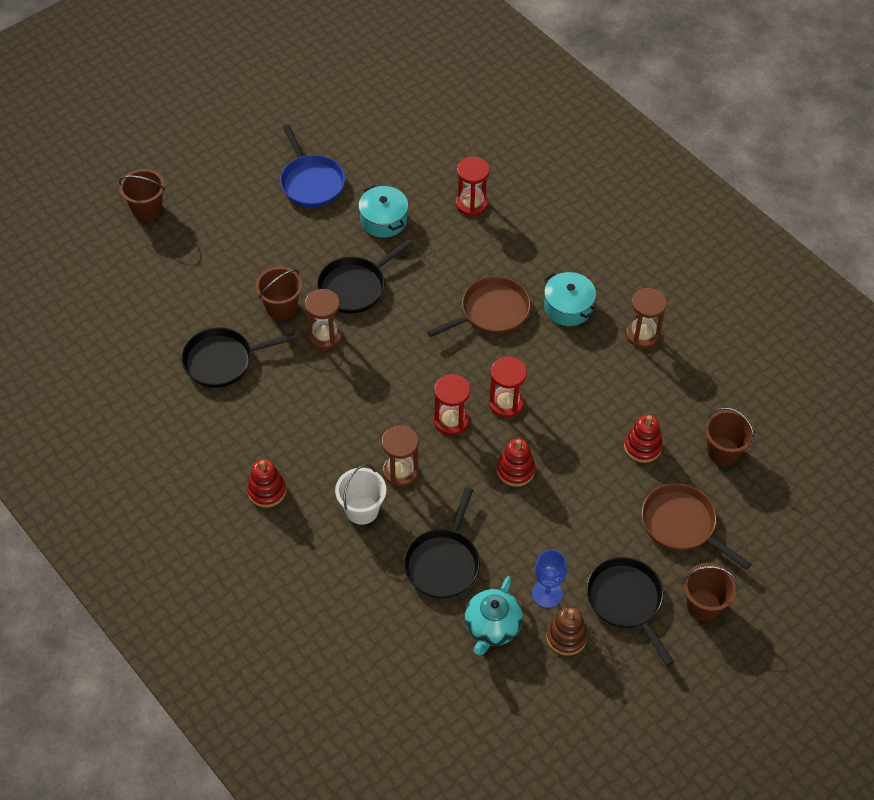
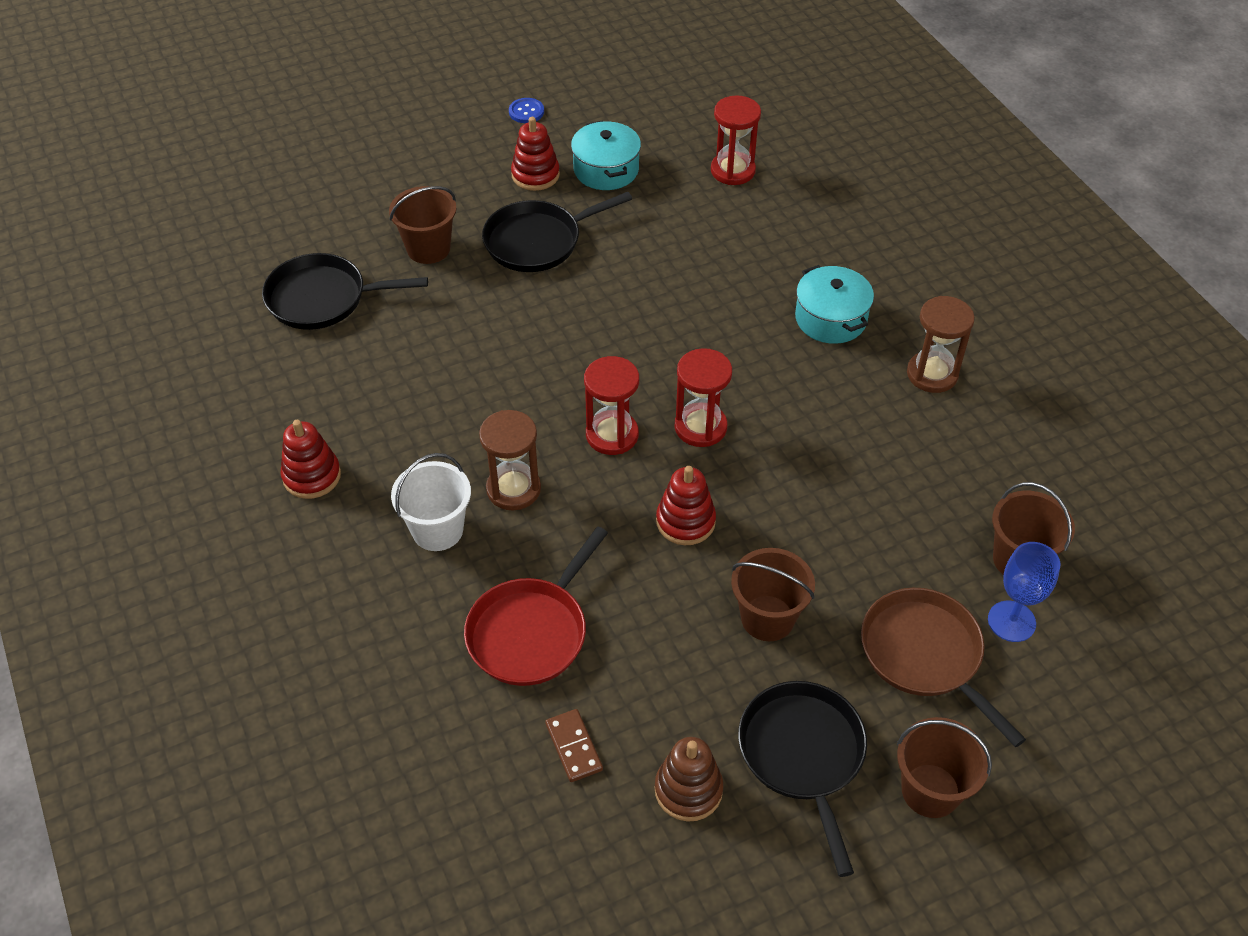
camera: 15 degrees right, 5 degrees down
brown bucket [119,169,165,221] -> brown bucket moved to [731,548,815,641]
blue pan [280,124,345,207] -> blue button [509,98,544,123]
brown hourglass [305,289,342,350] -> none
black pan [404,487,480,599] -> red pan [464,527,608,686]
brown pan [427,276,531,337] -> none
turquoise teapot [464,576,523,655] -> brown domino [545,709,603,782]
blue goblet [532,550,567,608] -> blue goblet moved to [988,542,1060,642]
red stacking toy [624,415,663,463] -> red stacking toy moved to [511,117,560,191]

